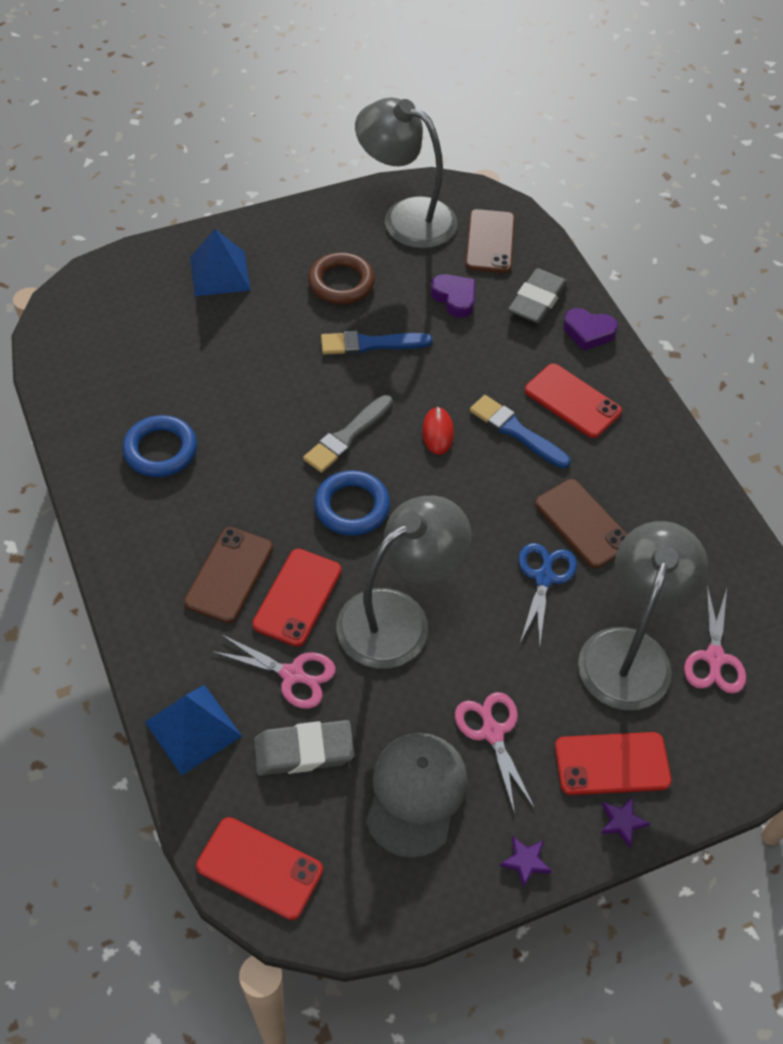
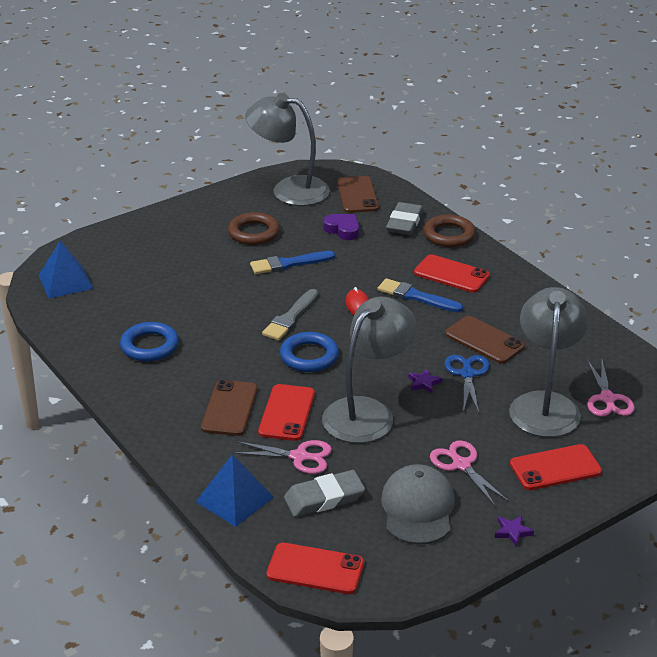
camera: 10 degrees left, 20 degrees down
blue pyramid [190,229,251,296] -> blue pyramid moved to [39,241,94,298]
purple heart [563,308,618,351] -> brown ring [423,214,476,247]
purple star [601,797,650,848] -> purple star moved to [408,368,442,393]

